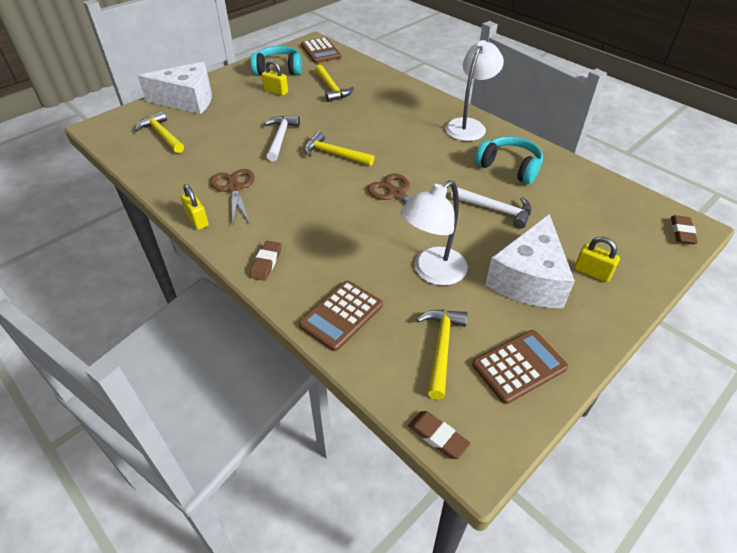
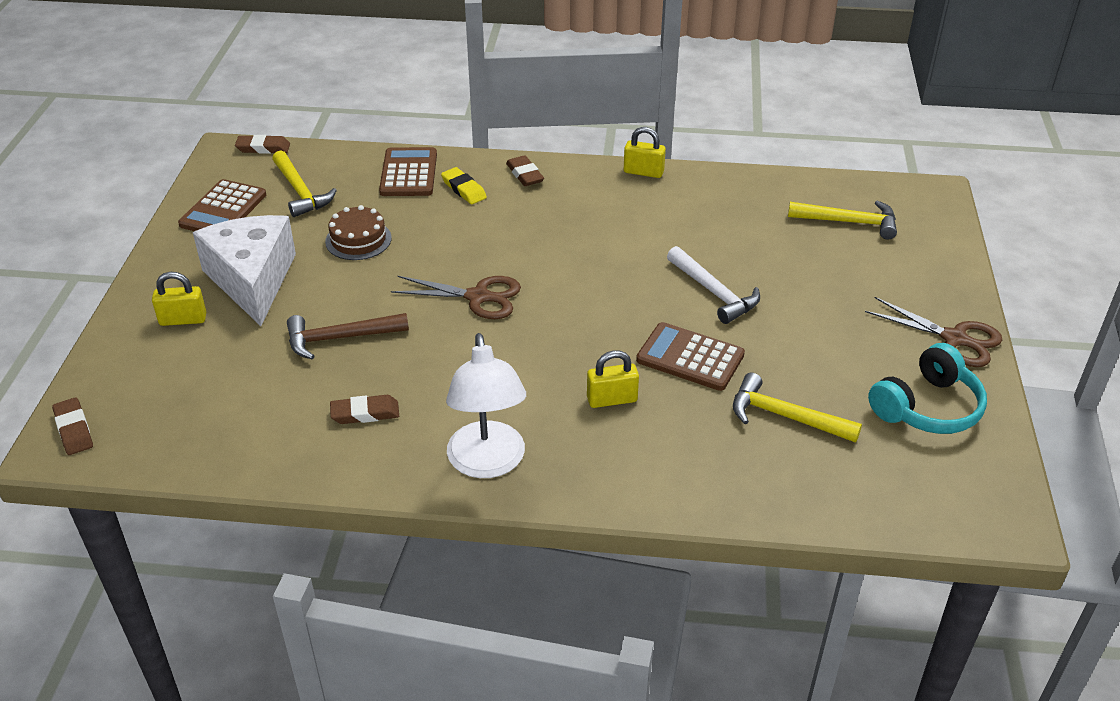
camera: 140 degrees right, 5 degrees down
white cheese [138,62,212,114] -> none
brown scissors [210,169,255,224] -> brown scissors moved to [865,297,1002,367]
yellow padlock [262,60,288,96] -> yellow padlock moved to [587,350,639,408]
brown calculator [301,37,341,63] -> brown calculator moved to [636,322,745,391]
yellow hammer [304,132,374,166] -> none
white lamp [400,180,468,286] -> brown cake [325,205,392,260]
white hammer [451,187,531,229] -> brown hammer [287,313,409,359]
turquoise headphones [475,136,543,184] -> brown eraser [330,395,399,424]
none -> yellow eraser [441,167,487,204]

